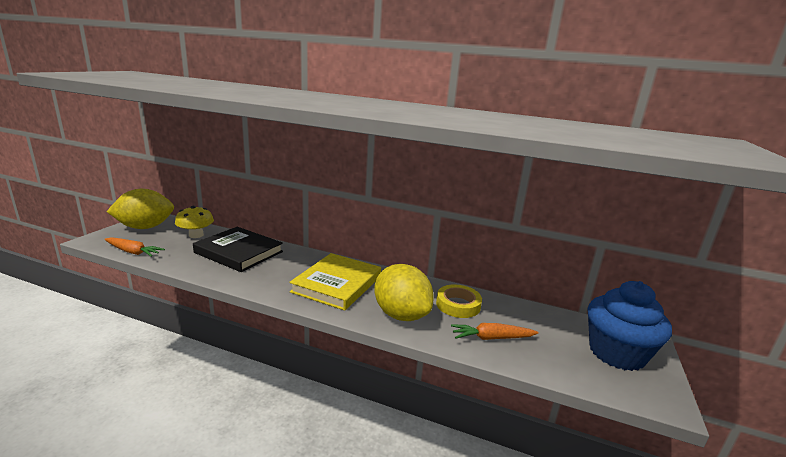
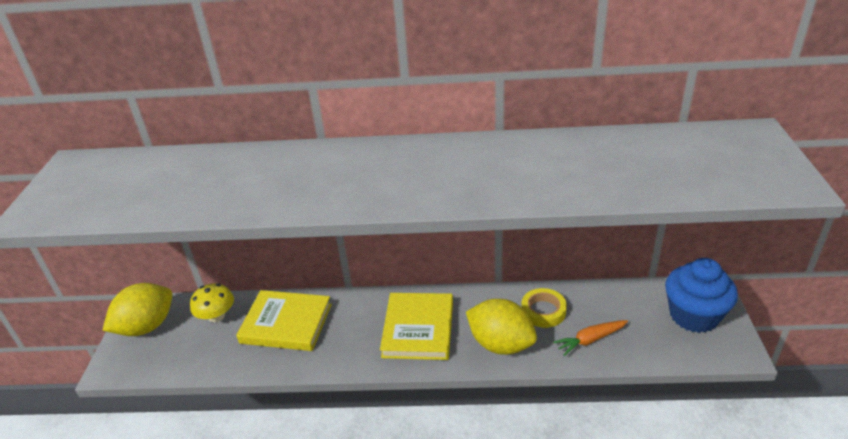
camera: 15 degrees left, 15 degrees up
orange carrot [104,237,165,257] -> none
black book [193,227,283,272] -> yellow book [236,290,332,351]

